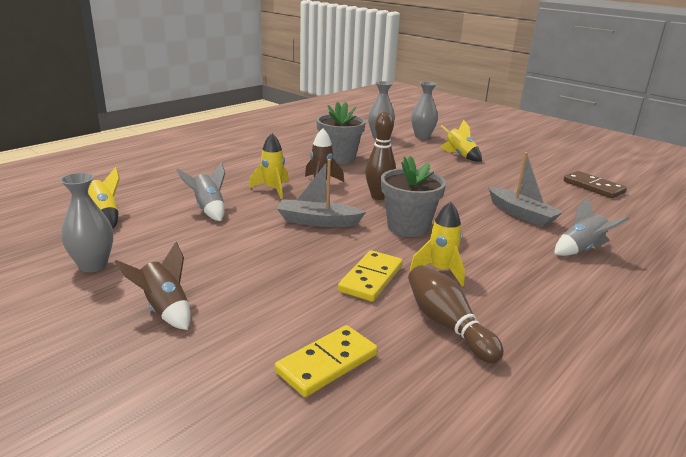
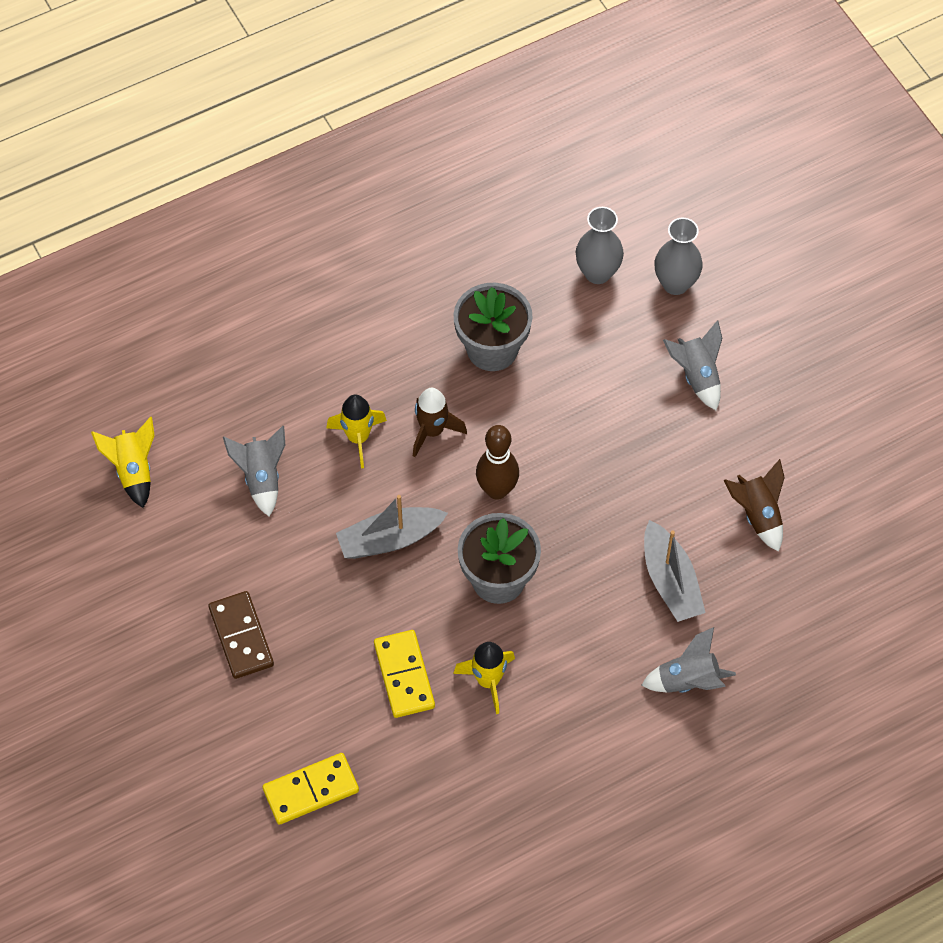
camera: 20 degrees right, 35 degrees up
grey vase [60,173,113,272] -> none
brown rocket [114,242,191,330] -> brown rocket moved to [723,459,785,552]
grey boat [277,159,366,227] -> grey boat turned 45 degrees counterclockwise [336,495,448,559]
yellow domino [338,250,403,302] -> yellow domino turned 60 degrees counterclockwise [374,630,435,718]
brown bowling pin [408,265,504,363] -> none
yellow rocket [440,119,482,162] -> grey rocket [663,320,722,410]
brown domino [564,171,627,198] -> brown domino moved to [209,591,274,679]

